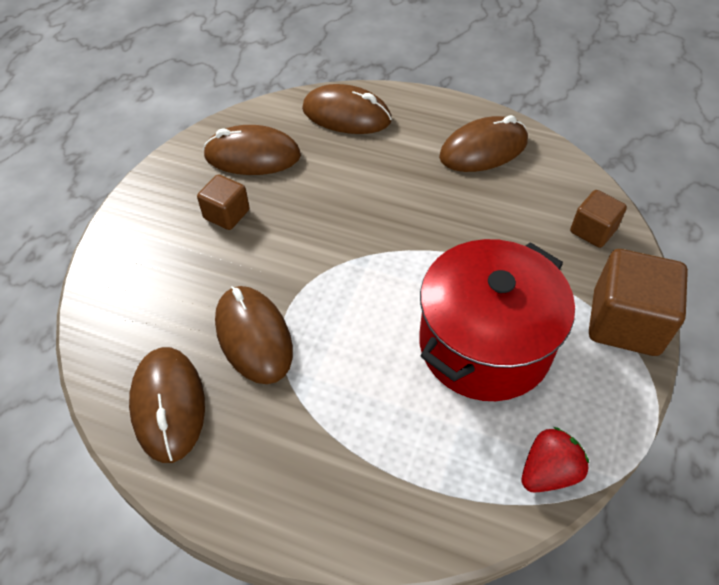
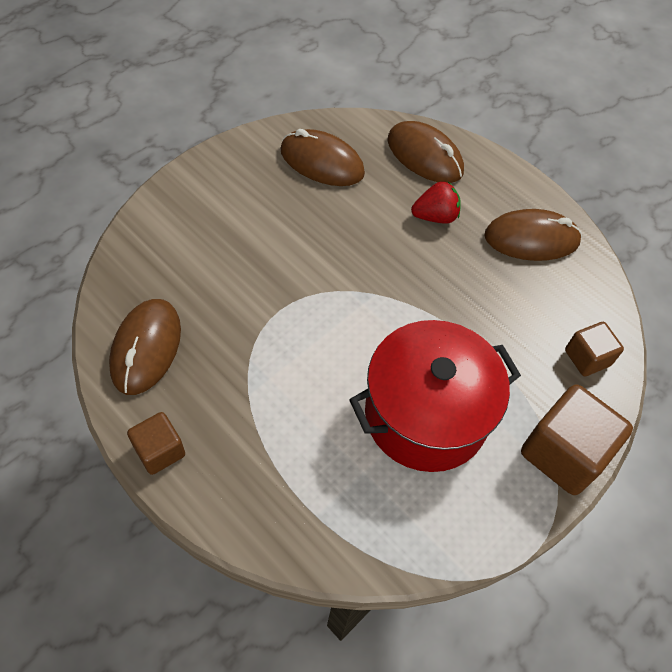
camera: 20 degrees right, 5 degrees up
brown cube [197,174,250,230] -> brown cube moved to [127,412,185,475]
brown mouse [215,286,293,384] -> none
red strawberry [522,427,589,492] -> red strawberry moved to [411,181,460,224]

